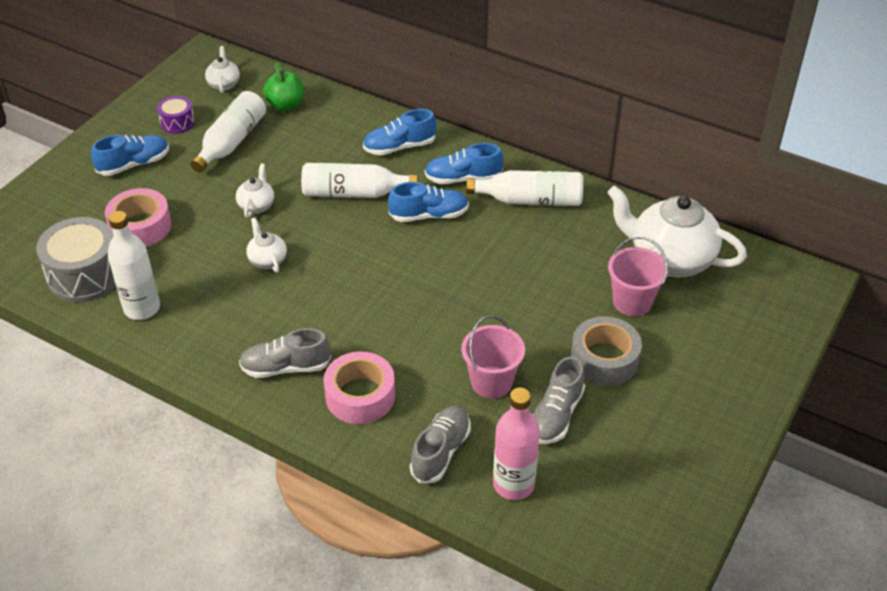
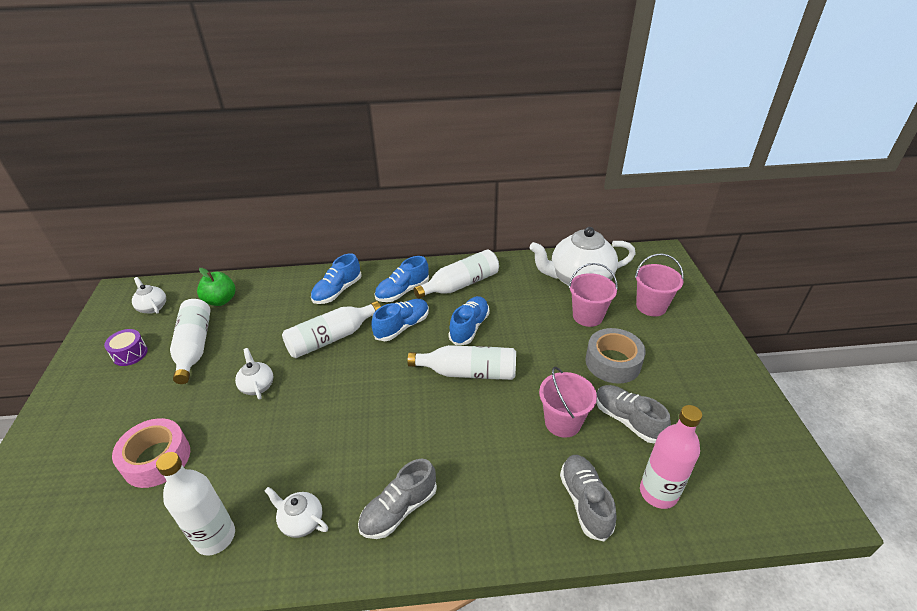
camera: 35 degrees left, 5 degrees down
grey drum [36,217,116,302] -> none
blue shoe [91,135,169,176] -> blue shoe moved to [448,296,490,345]
white teapot [246,218,287,273] -> white teapot moved to [265,487,328,538]
pink tape [323,351,395,424] -> none
grey shoe [533,356,585,444] -> grey shoe turned 150 degrees clockwise [596,385,671,443]
none -> white bottle [407,345,516,380]
none -> pink bucket [635,253,684,316]

